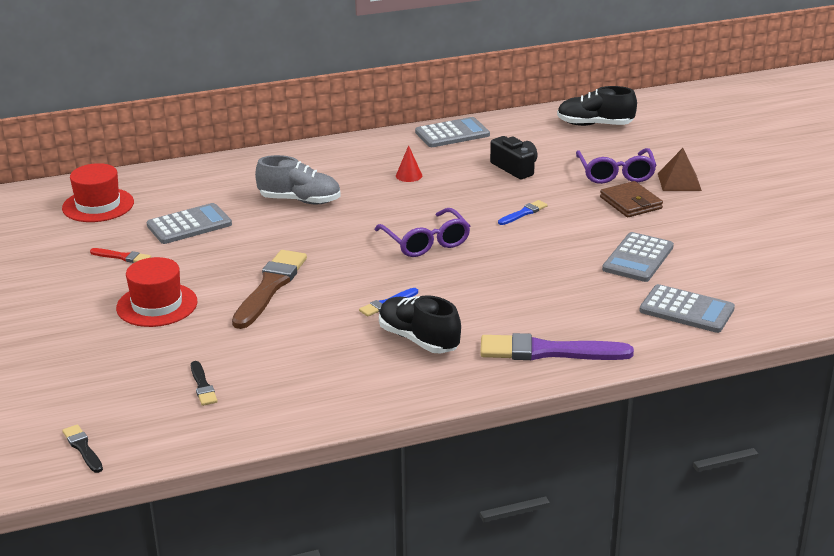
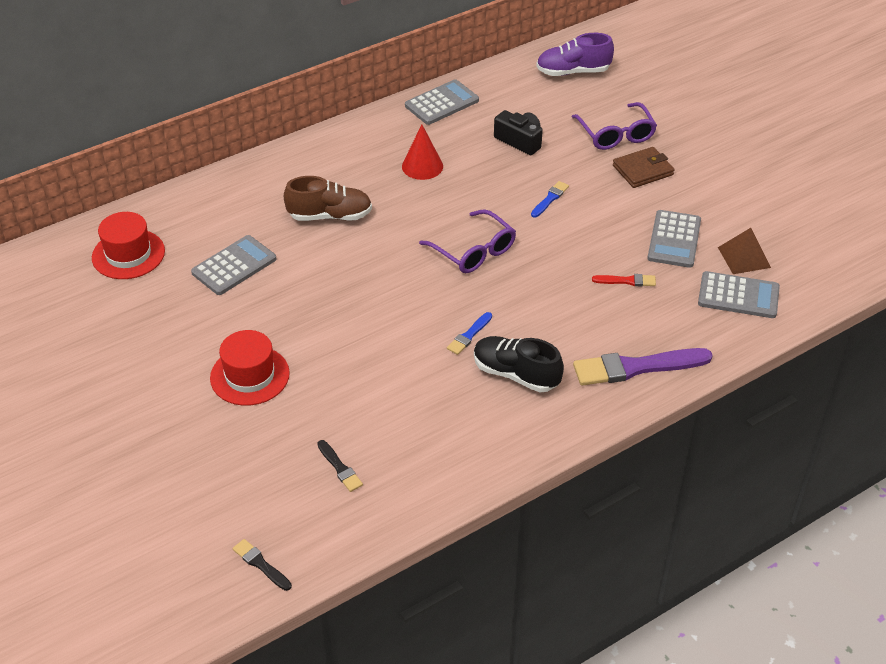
camera: 15 degrees left, 15 degrees up
red brush [90,248,151,263] -> red brush moved to [592,274,656,286]
brown brush [232,250,307,329] -> none
grey shoe [255,155,341,204] -> brown shoe [284,176,372,221]
red cone [396,145,422,182] -> red cone [402,125,443,180], size x1.57
black shoe [557,86,637,126] -> purple shoe [536,33,614,76]
brown wallet [600,181,663,217] -> brown wallet turned 75 degrees counterclockwise [613,147,675,188]
brown pyramid [658,148,702,191] -> brown pyramid moved to [718,228,771,274]

